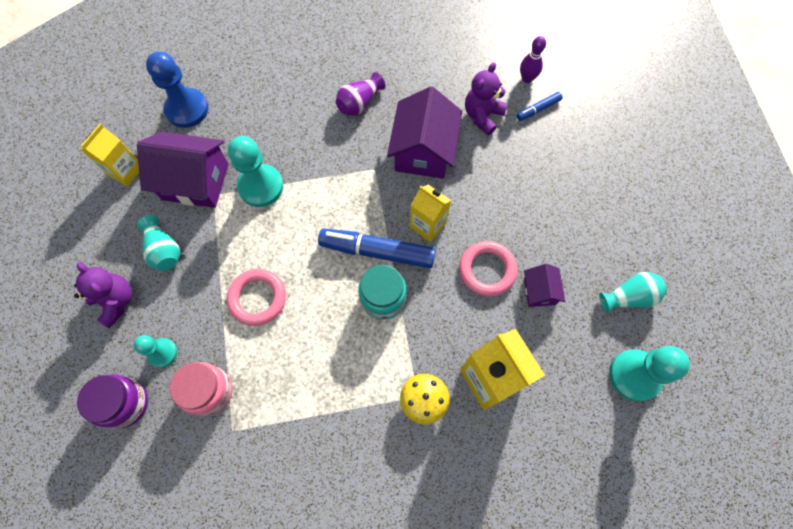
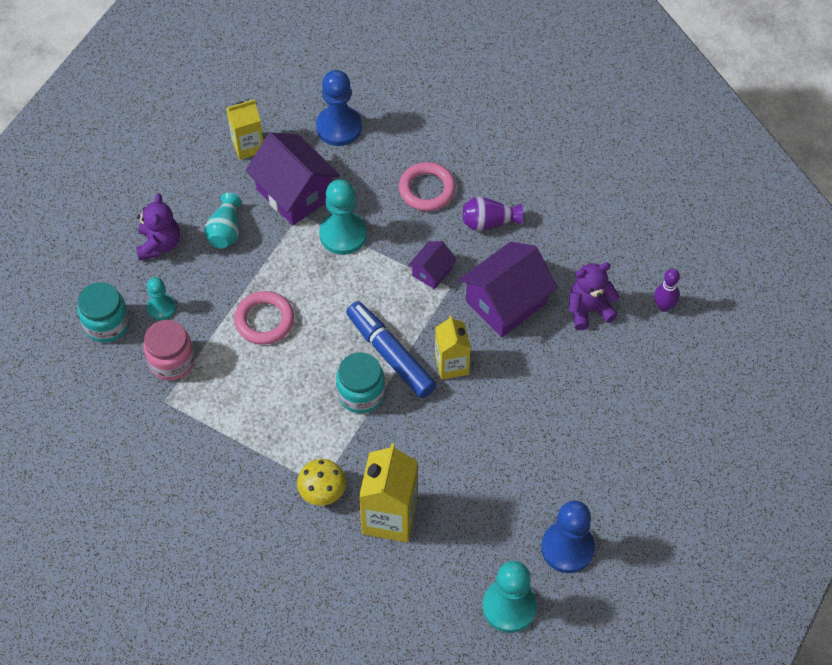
camera: 40 degrees right, 10 degrees down
purple jar [77,374,148,428] -> turquoise jar [78,282,129,343]
pink ring [459,241,517,296] -> pink ring moved to [399,162,456,211]
blue marker [517,92,563,121] -> none
purple house [524,264,565,307] -> purple house moved to [408,241,457,289]
turquoise vase [599,272,667,314] -> blue pawn [541,500,595,573]

